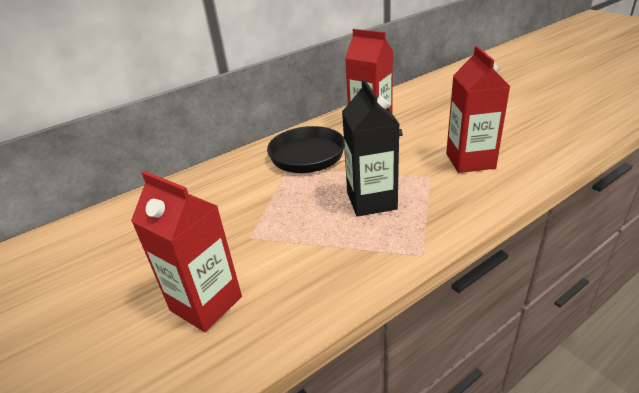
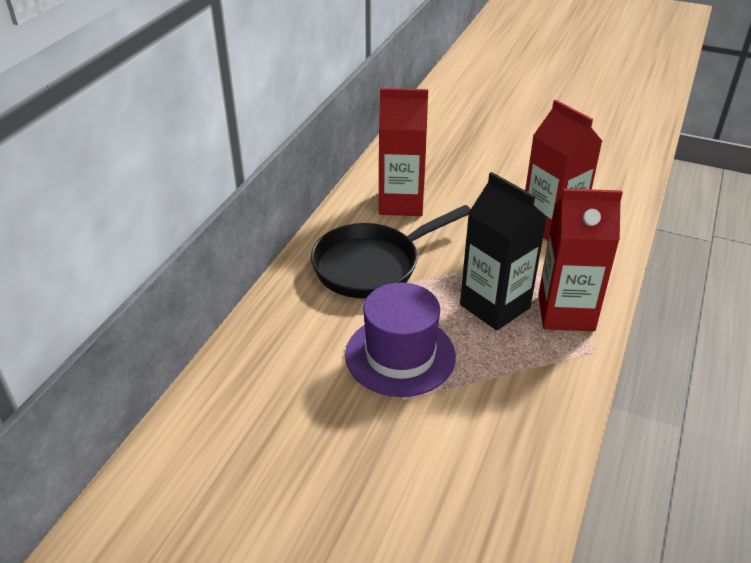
camera: 35 degrees left, 5 degrees up
red carton [131,171,242,332] -> red carton moved to [538,189,623,331]
none -> purple hat [345,282,456,397]

